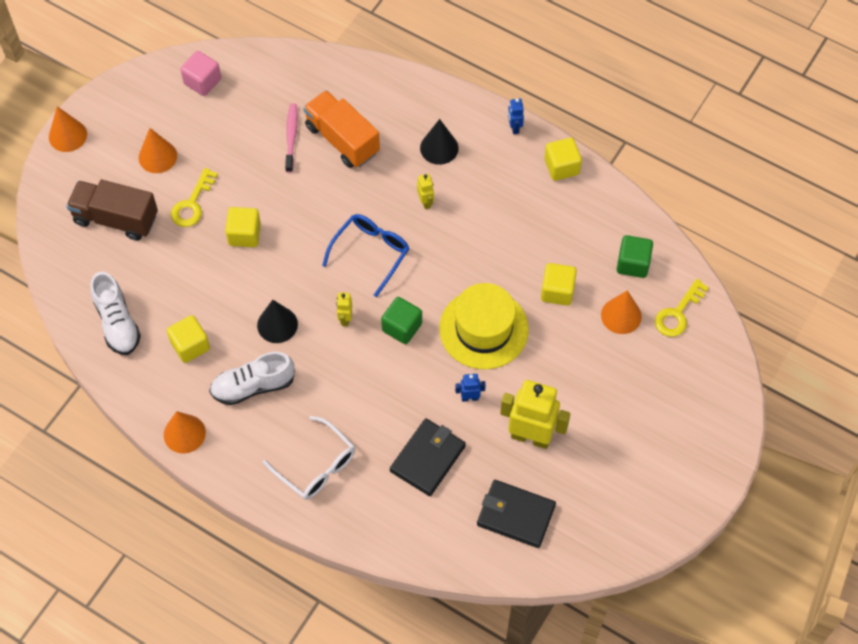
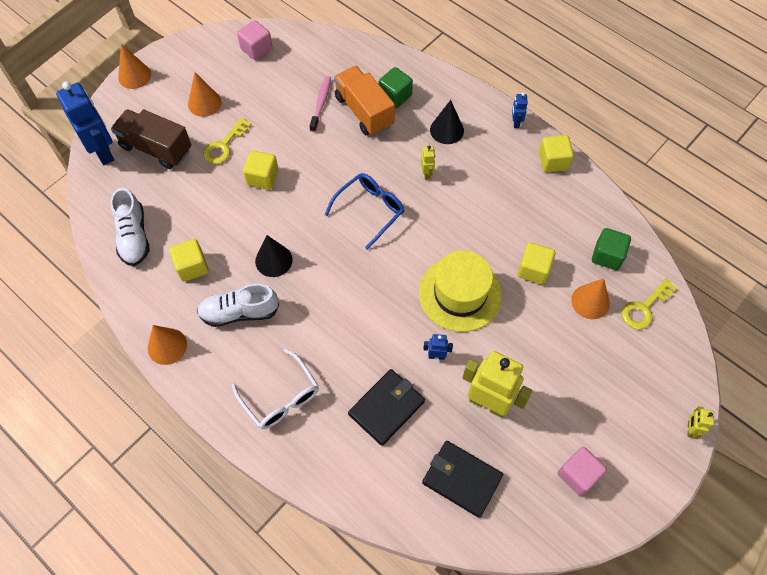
camera: 10 degrees right, 0 degrees up
yellow robot [336,292,352,326] -> yellow robot moved to [687,406,714,439]
green cube [381,297,422,344] -> green cube moved to [378,67,413,108]
none -> blue robot [56,81,114,165]
none -> pink cube [558,447,607,496]

